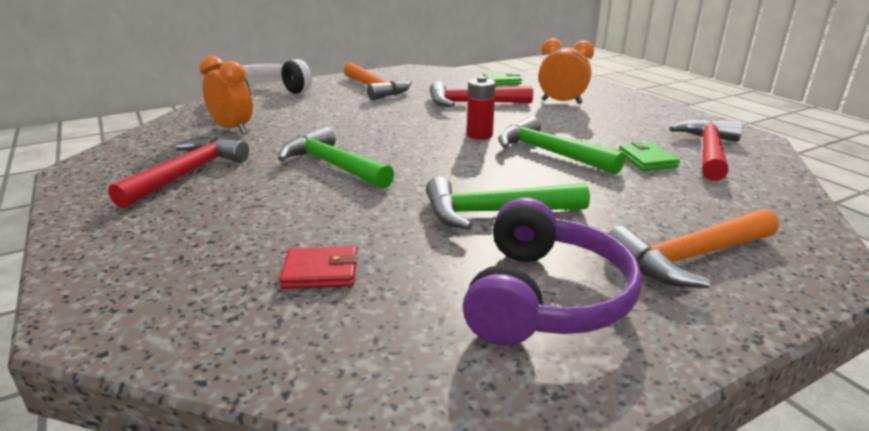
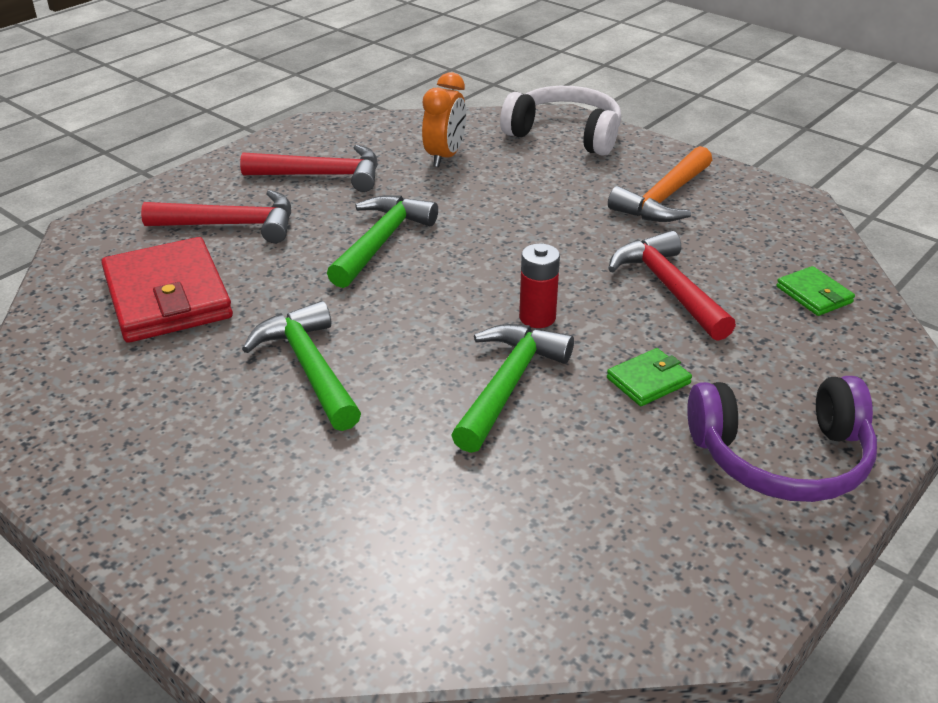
camera: 70 degrees right, 10 degrees up
red wallet [279,246,357,289] -> red wallet [101,237,233,343], size x2.14
purple headphones [463,197,642,346] -> purple headphones moved to [687,376,877,502]
orange clock [539,38,594,104] -> none
orange hammer [609,208,779,288] -> none
green wallet [619,142,680,171] -> green wallet moved to [607,348,692,406]
red hammer [669,119,743,181] -> red hammer moved to [141,190,291,243]

